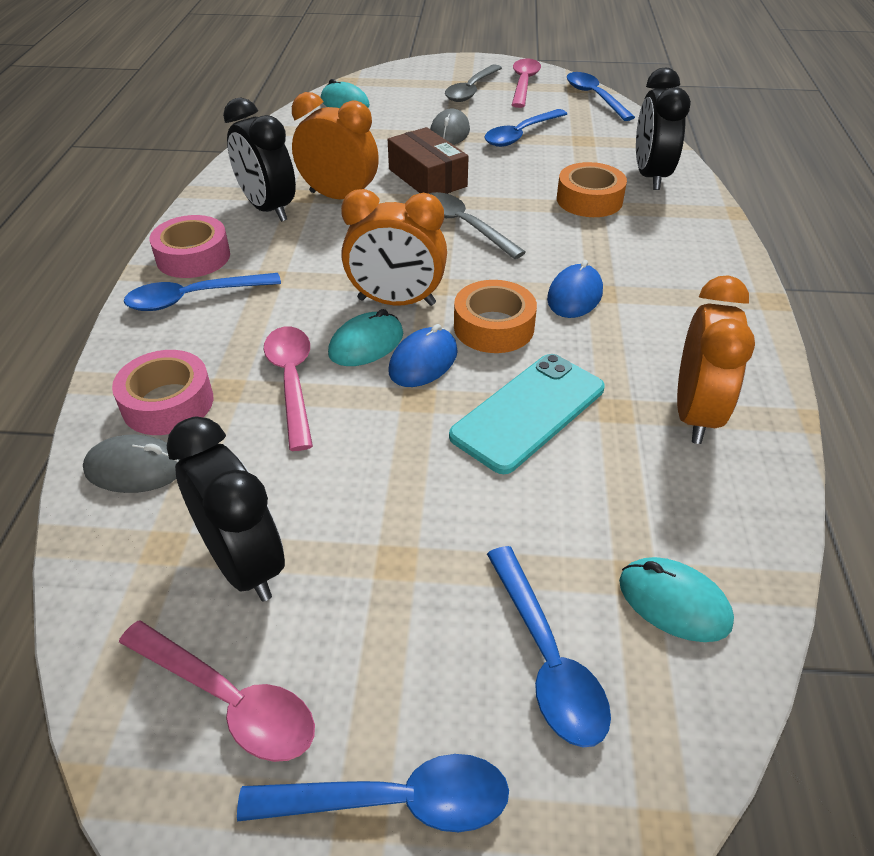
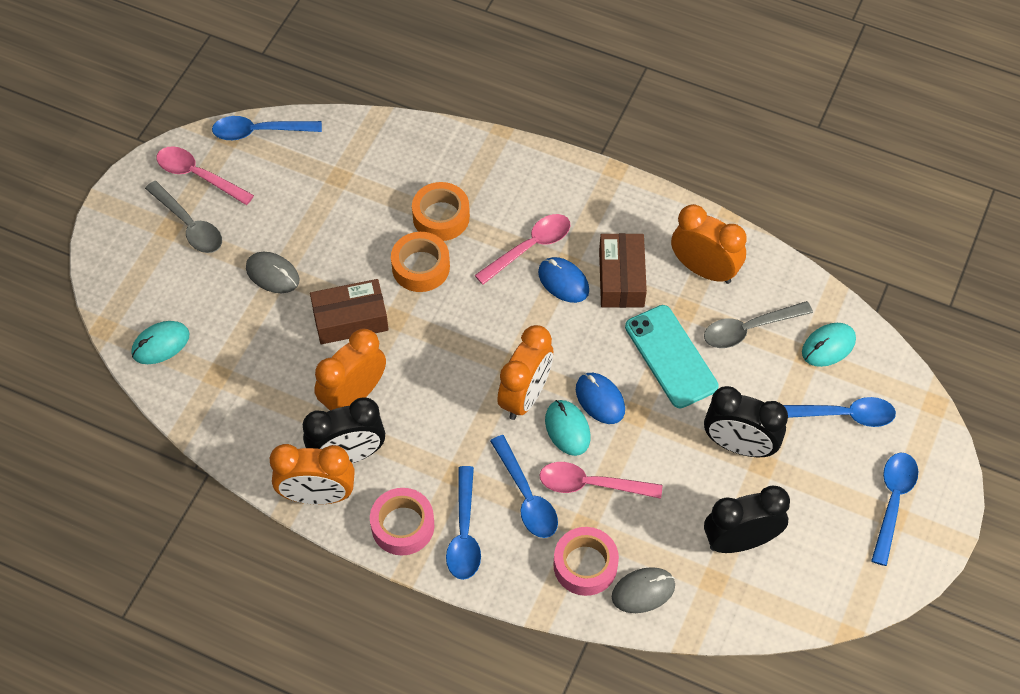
camera: 70 degrees left, 15 degrees up
grey mouse [83,435,180,493] -> grey mouse turned 45 degrees clockwise [612,567,675,613]
pink spoon [119,620,315,762] -> pink spoon moved to [474,214,570,285]
grey spoon [429,192,526,259] -> grey spoon moved to [704,301,813,348]
orange tape [454,280,537,353] -> orange tape moved to [391,232,450,292]
blue spoon [484,109,567,147] -> blue spoon moved to [490,435,558,538]
black clock [636,68,691,190] -> black clock moved to [704,386,788,457]
none -> orange clock [270,444,355,505]
none -> brown box [599,233,647,308]

